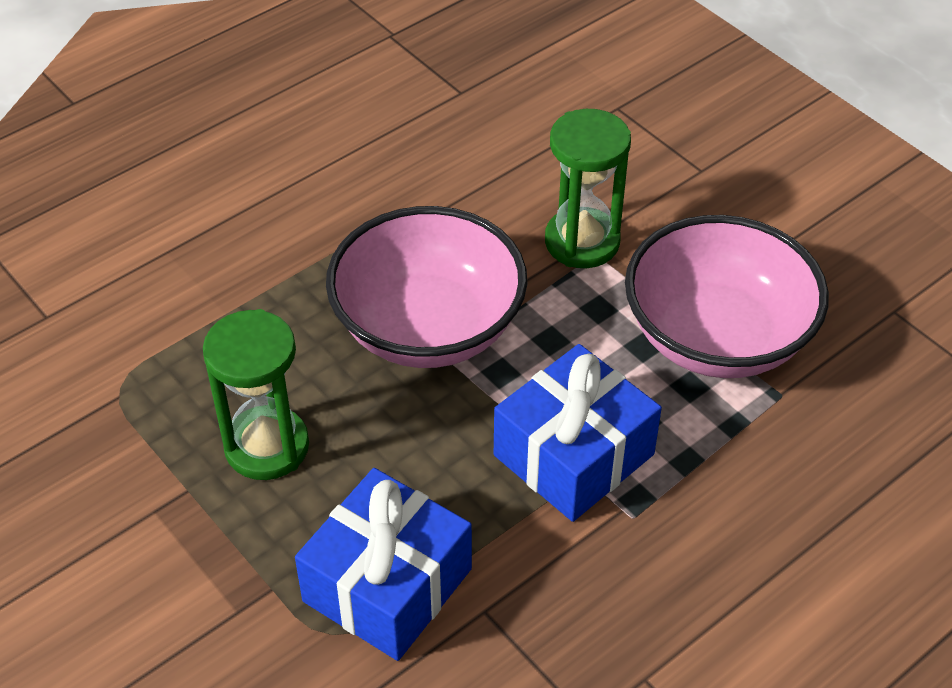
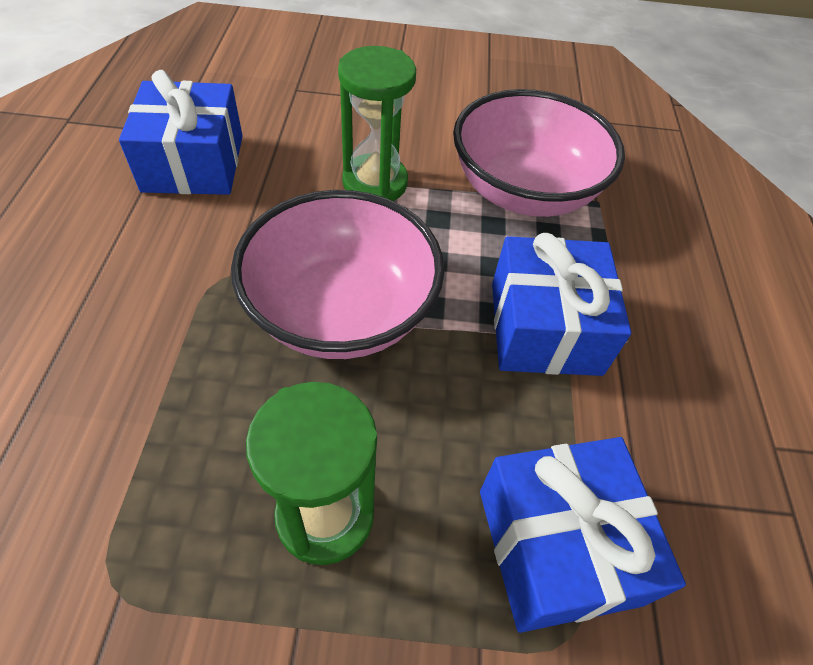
camera: 50 degrees left, 5 degrees up
none -> blue gift [119,70,243,195]

